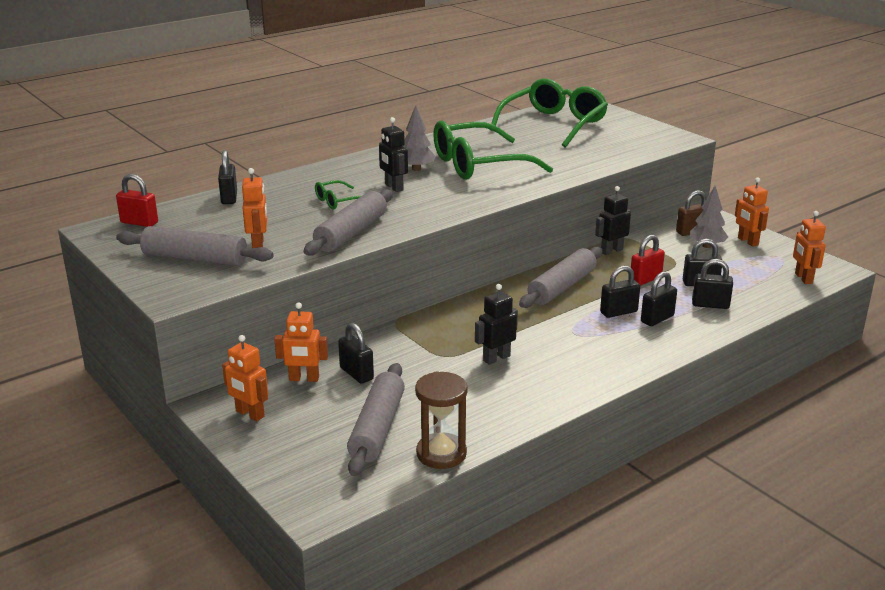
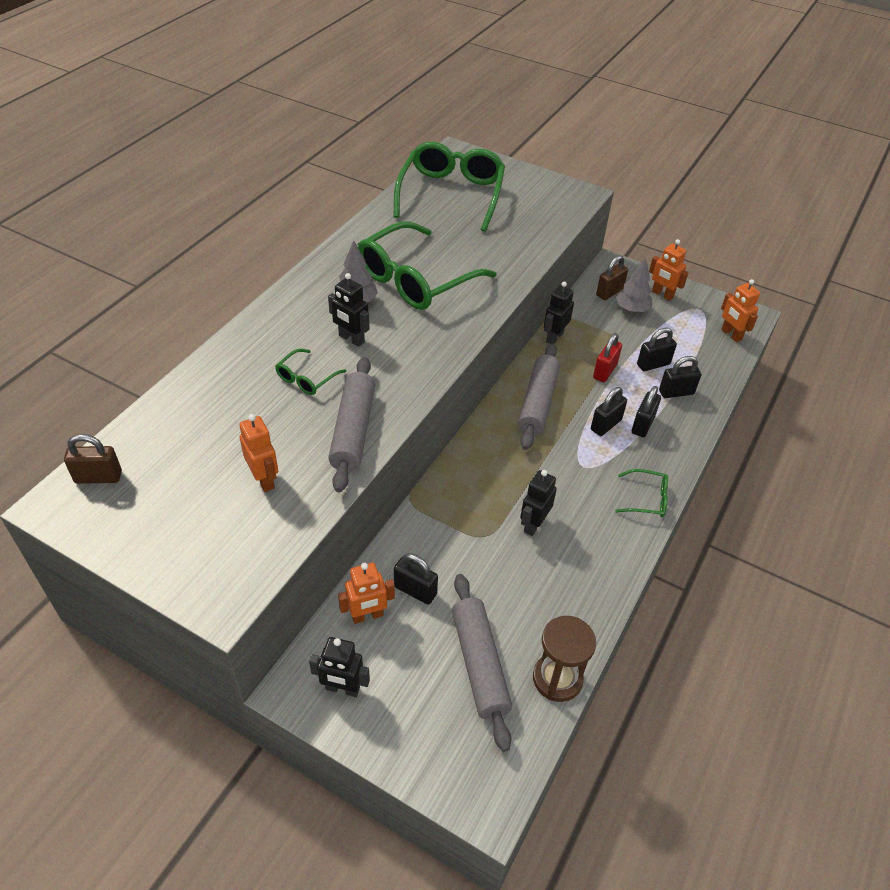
camera: 25 degrees left, 20 degrees up
red padlock [116,174,158,227] -> brown padlock [64,434,122,484]
grey rolling pin [116,226,273,266] -> none
black padlock [218,150,237,204] -> none
orange robot [222,335,268,421] -> black robot [309,637,370,697]
none -> green glasses [615,469,668,517]

